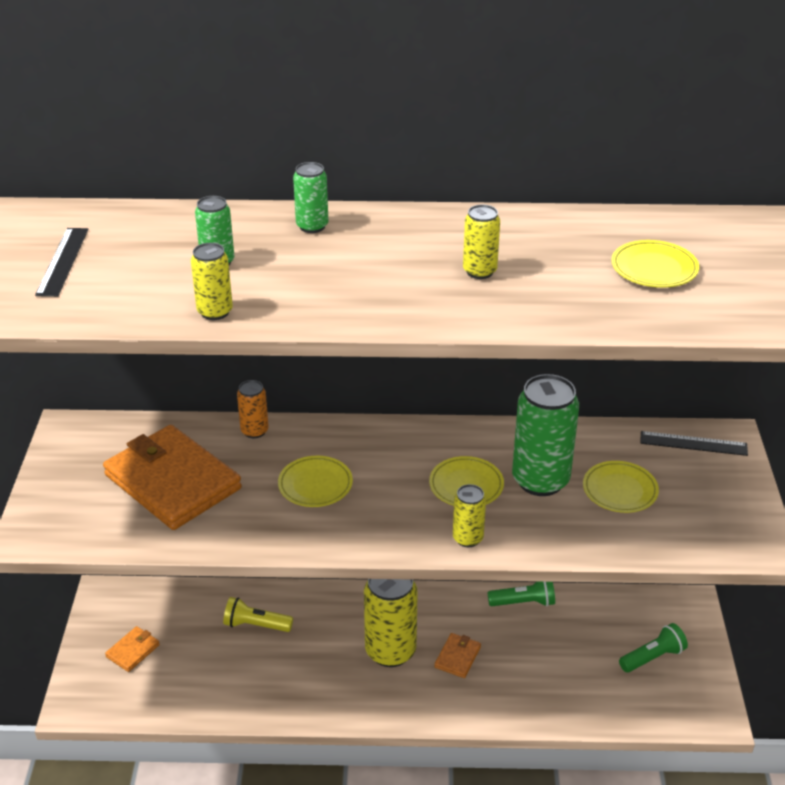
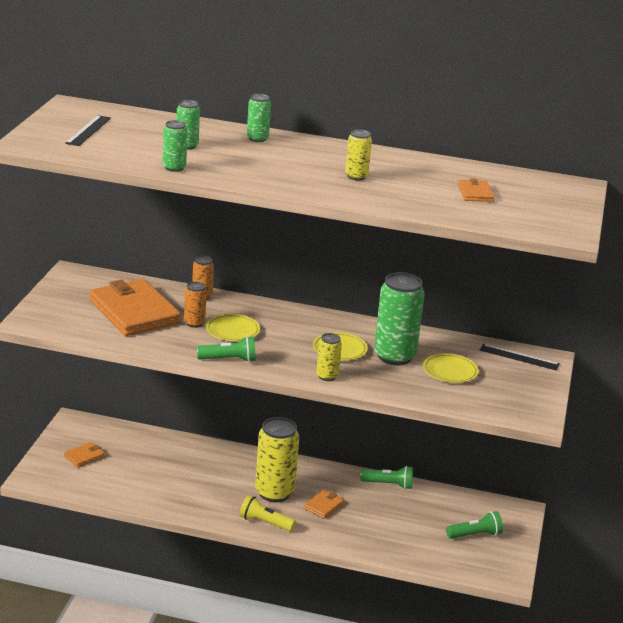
camera: 10 degrees right, 10 degrees down
yellow can [191,243,233,320] -> green can [163,120,187,172]
yellow flashlight [223,597,293,632] -> yellow flashlight moved to [239,495,296,531]
yellow plate [611,240,699,288] -> orange wallet [458,178,494,202]
none -> orange can [184,282,207,328]
none -> green flashlight [197,336,256,362]

